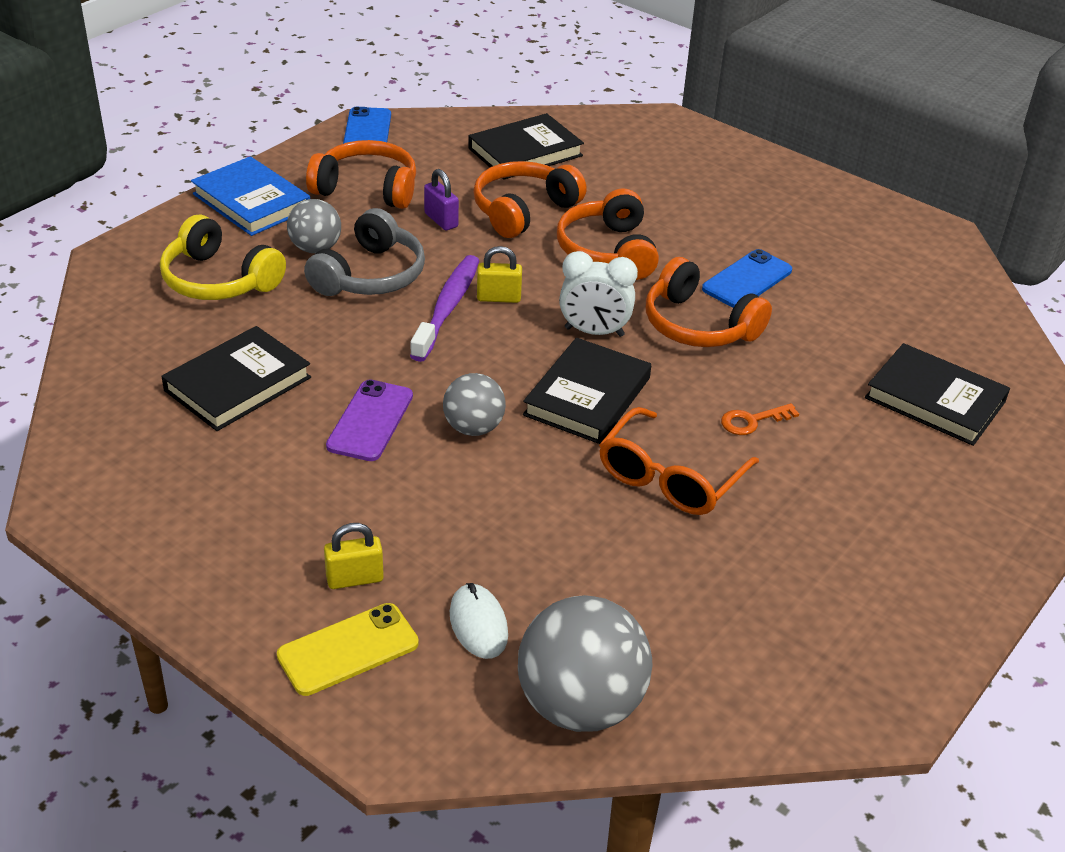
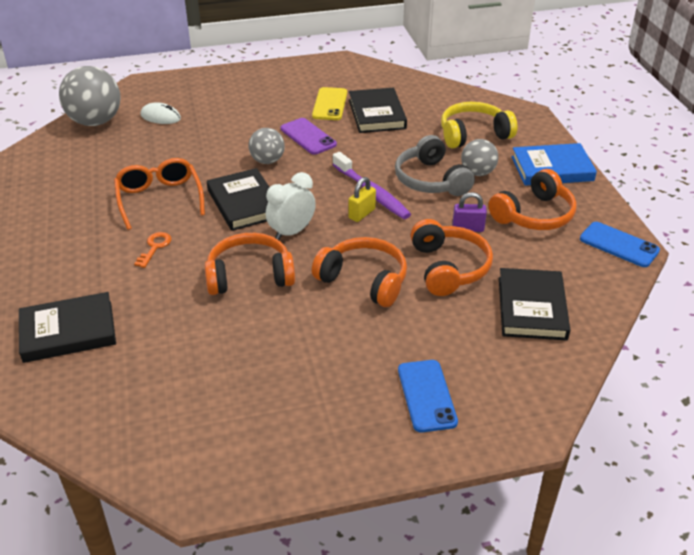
camera: 130 degrees right, 0 degrees up
yellow phone [277,603,419,696] -> yellow phone moved to [312,87,347,120]
yellow padlock [324,523,384,589] -> none
blue phone [702,249,792,308] -> blue phone moved to [398,360,458,432]

